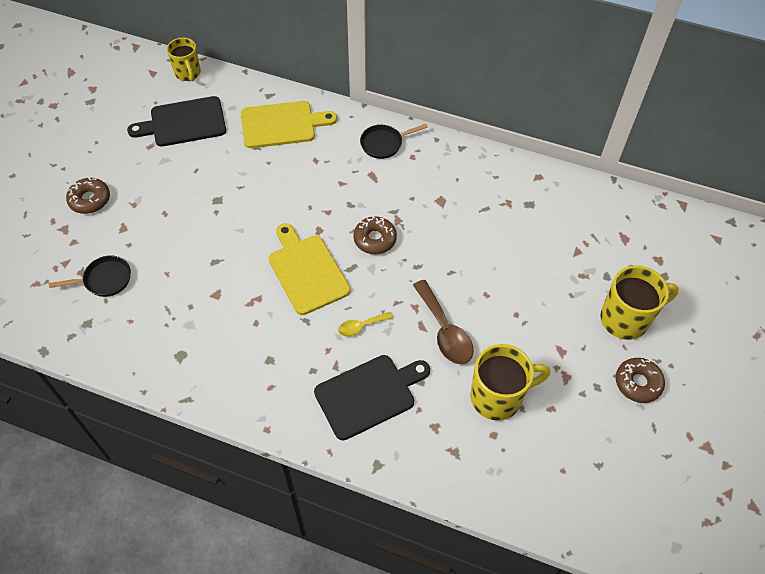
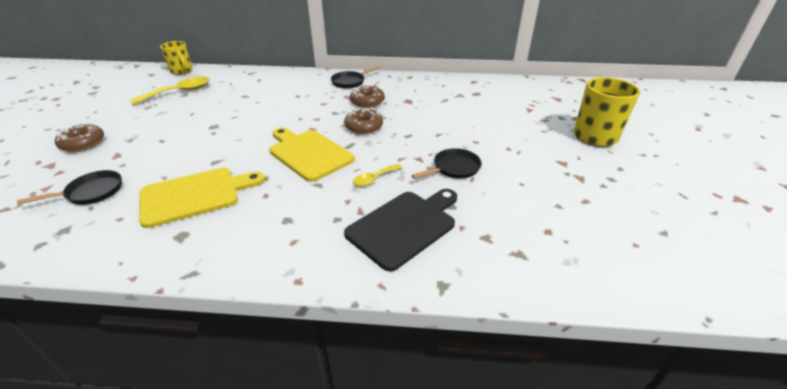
camera: 15 degrees left, 20 degrees down
black cutting board [127,96,226,147] -> yellow spoon [130,77,210,105]
yellow cutting board [241,101,337,148] -> yellow cutting board moved to [139,168,265,228]
brown spoon [413,280,474,364] -> black pan [411,148,482,179]
yellow mug [470,344,550,421] -> none
brown donut [616,358,665,403] -> brown donut moved to [350,85,385,108]

